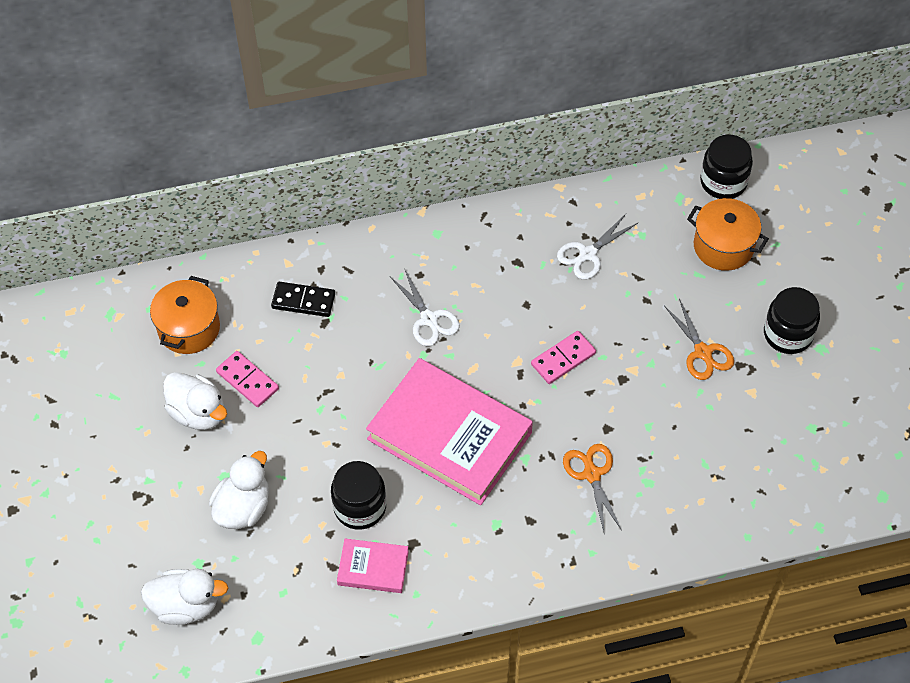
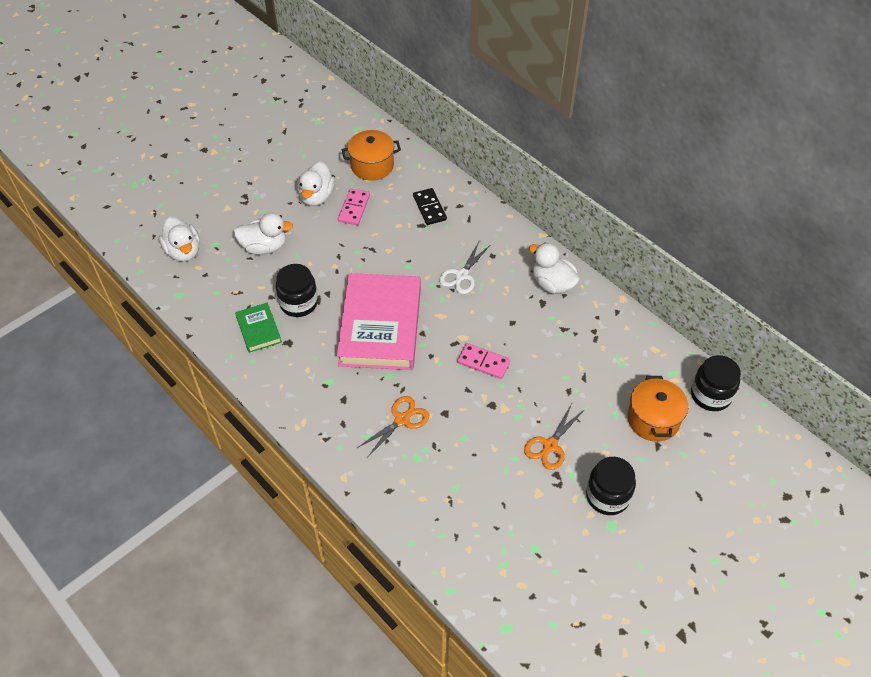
camera: 60 degrees right, 5 degrees down
pink book [337,539,409,593] -> green book [235,303,282,353]
white scissors [557,214,638,280] -> none
none -> white duck [529,243,580,294]

